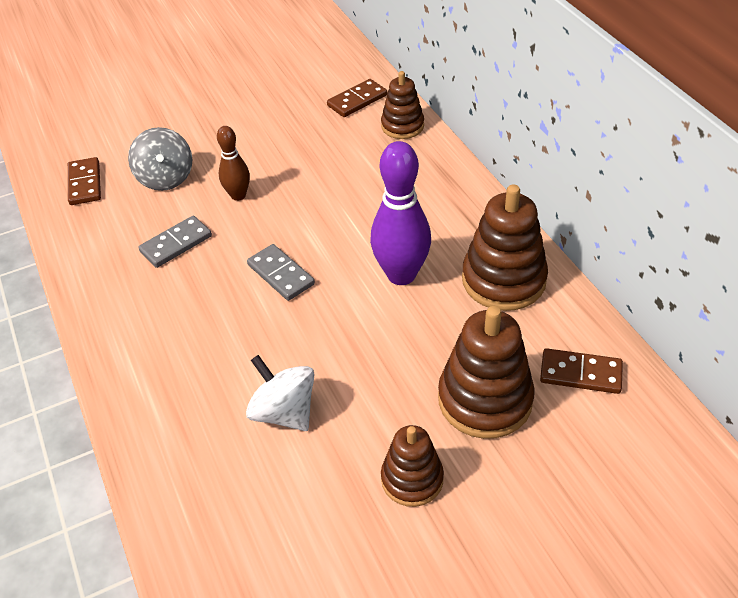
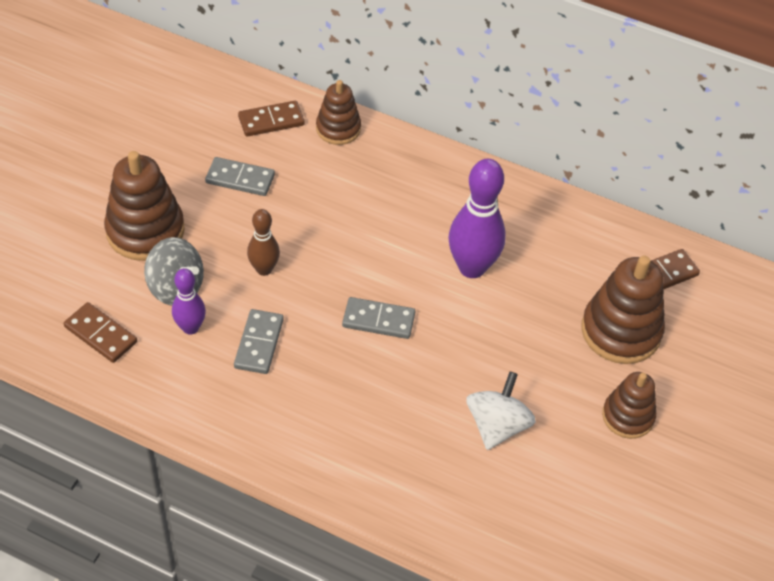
camera: 45 degrees left, 5 degrees up
white spinning top [246,355,315,431] -> white spinning top turned 105 degrees clockwise [466,372,536,450]
brown domino [327,79,387,117] -> brown domino turned 60 degrees clockwise [238,101,305,137]
brown stacking toy [462,184,548,311] -> brown stacking toy moved to [104,151,185,261]
none -> purple bowling pin [172,268,206,335]
none -> grey domino [205,157,275,196]

